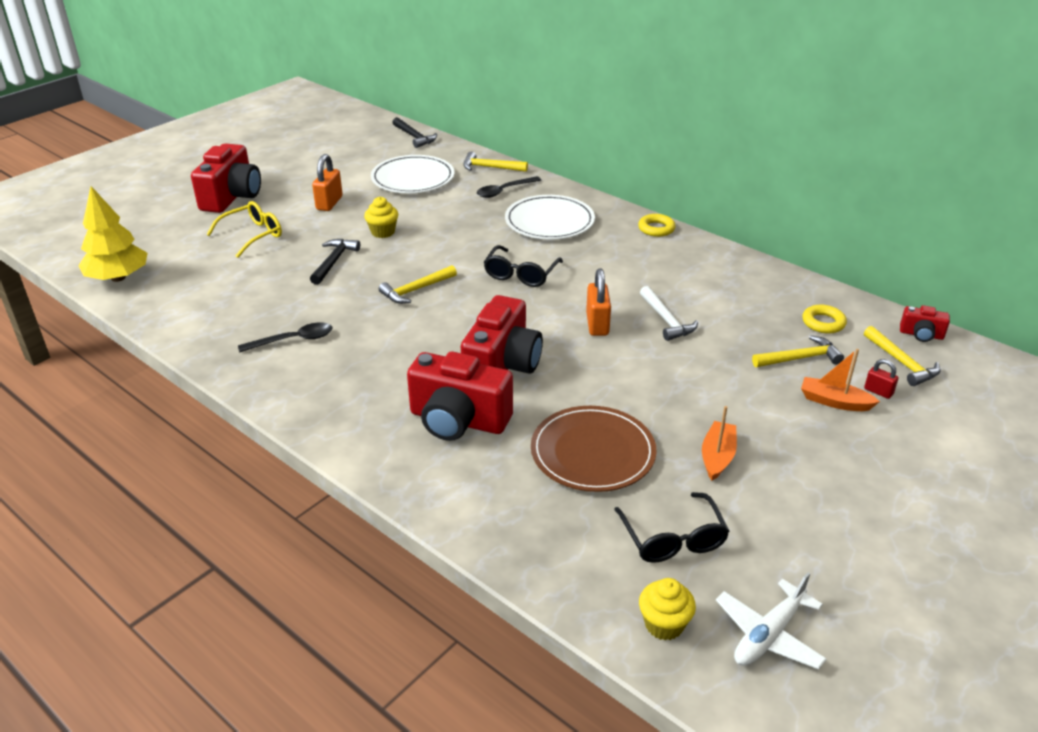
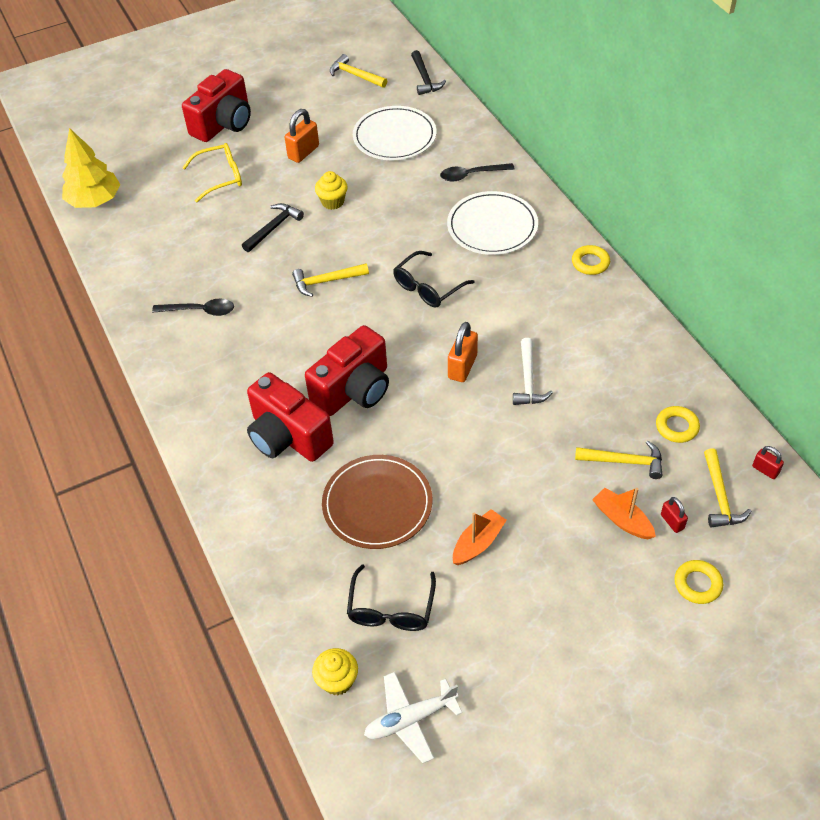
camera: 25 degrees right, 15 degrees up
yellow hammer [463,151,528,172] -> yellow hammer moved to [330,54,387,88]
red camera [900,305,950,342] -> red padlock [752,446,784,479]
none -> yellow ring [674,560,723,604]

